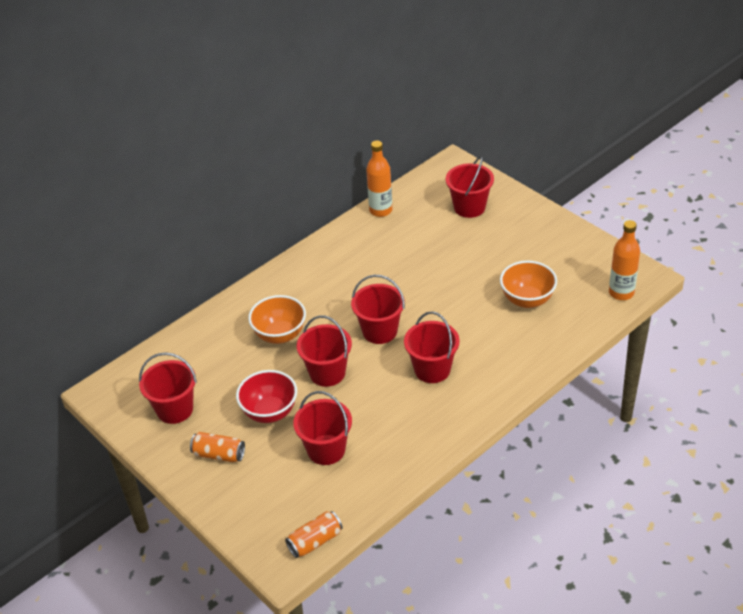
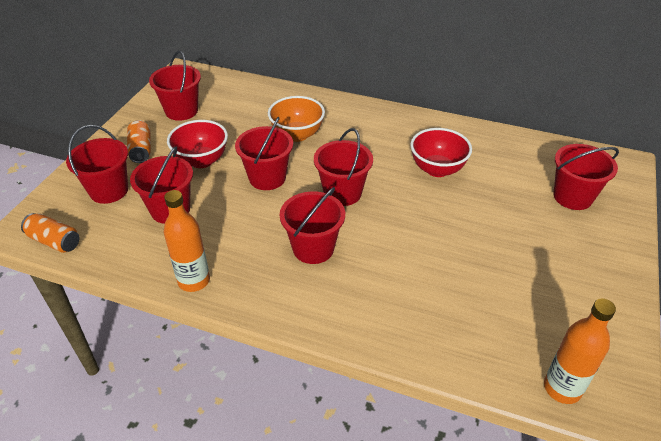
camera: 60 degrees right, 0 degrees up
orange bottle [366,141,392,217] -> orange bottle moved to [164,190,210,292]
orange bowl [500,261,557,308] -> none
none -> red bucket [66,125,128,204]
none -> red bowl [410,128,472,177]

